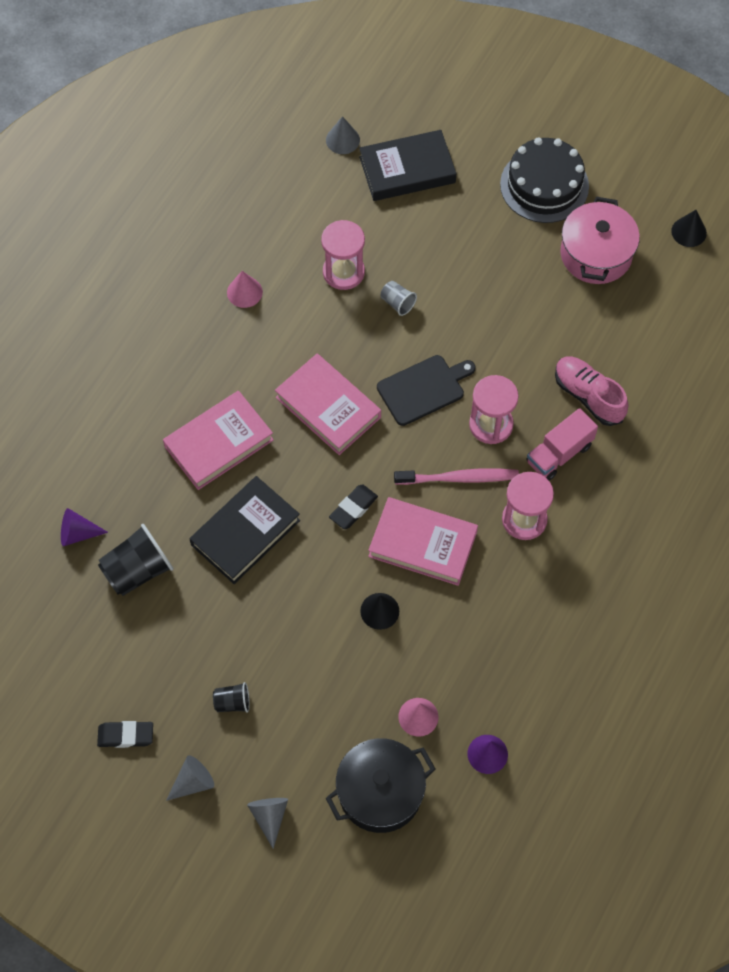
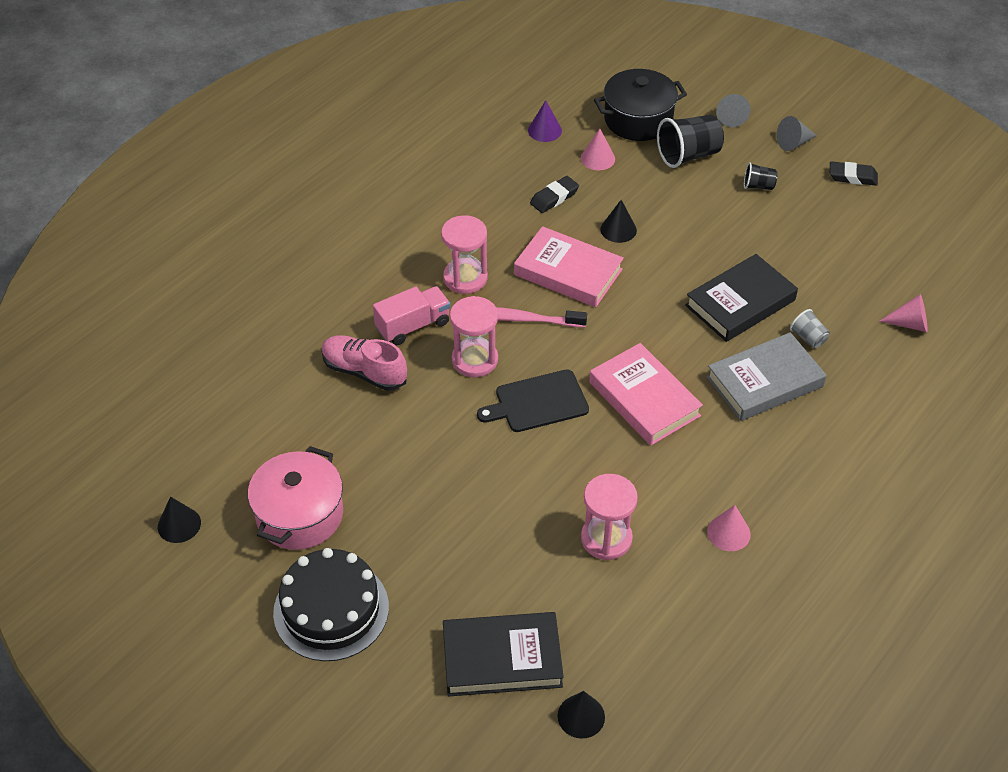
camera: 170 degrees left, 15 degrees down
purple cone [61,508,108,546] -> pink cone [880,294,928,332]
black cup [98,524,174,596] -> black cup moved to [657,115,724,168]
pink book [163,391,274,490] -> grey book [706,332,826,421]
grey cone [326,116,360,154] -> black cone [558,691,605,739]
black eraser [329,484,378,529] -> black eraser moved to [530,176,579,213]
grey cup [380,281,417,316] -> grey cup moved to [790,309,830,348]
pink shoe [555,356,628,426] -> pink shoe turned 150 degrees clockwise [321,335,407,391]

